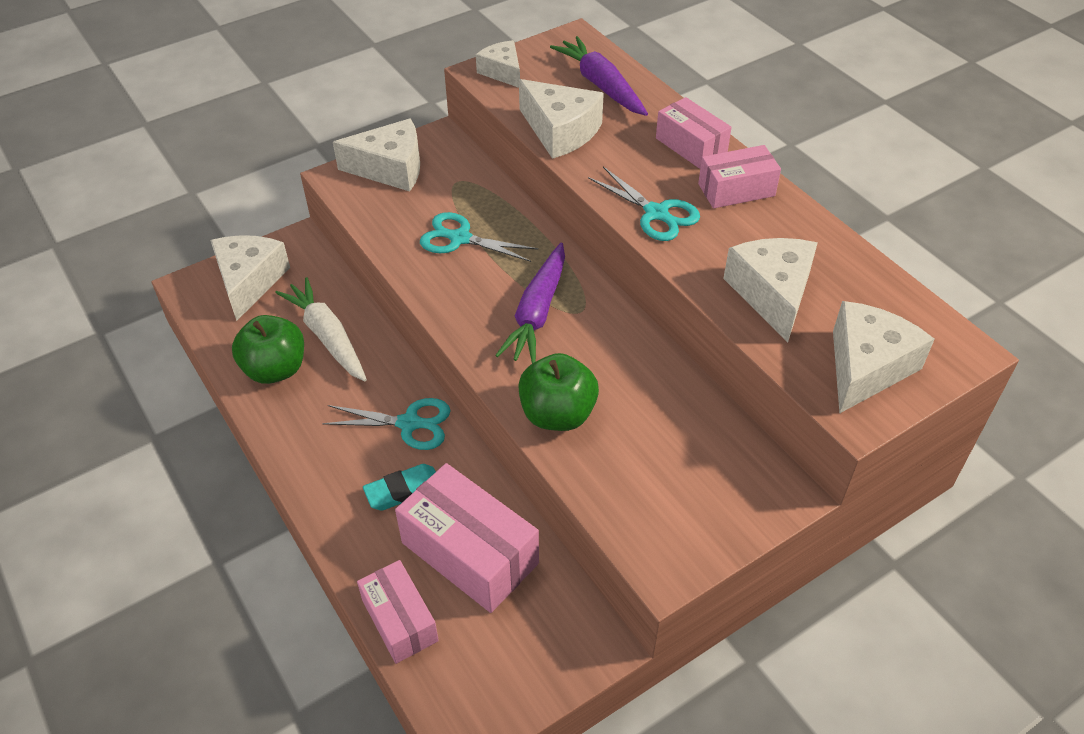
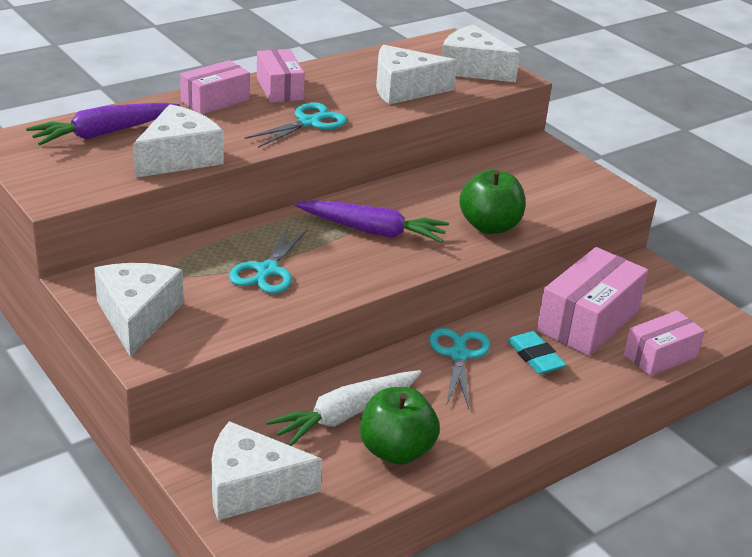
camera: 95 degrees left, 15 degrees down
white cheese [476,40,520,88] -> none

